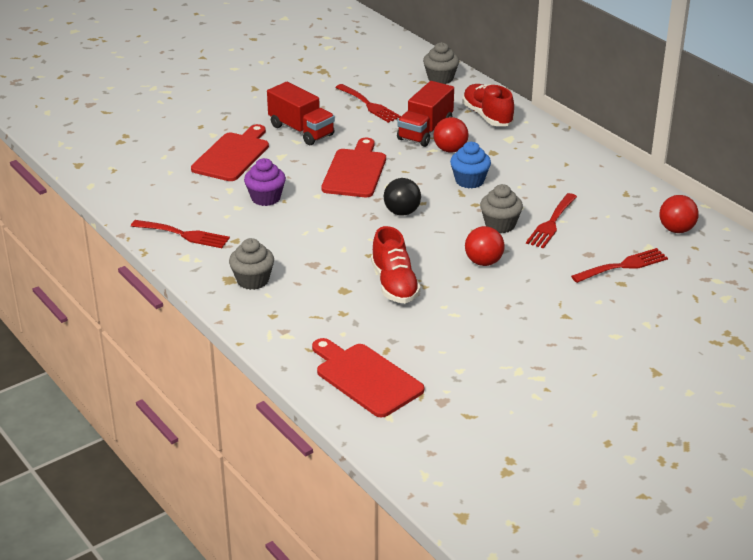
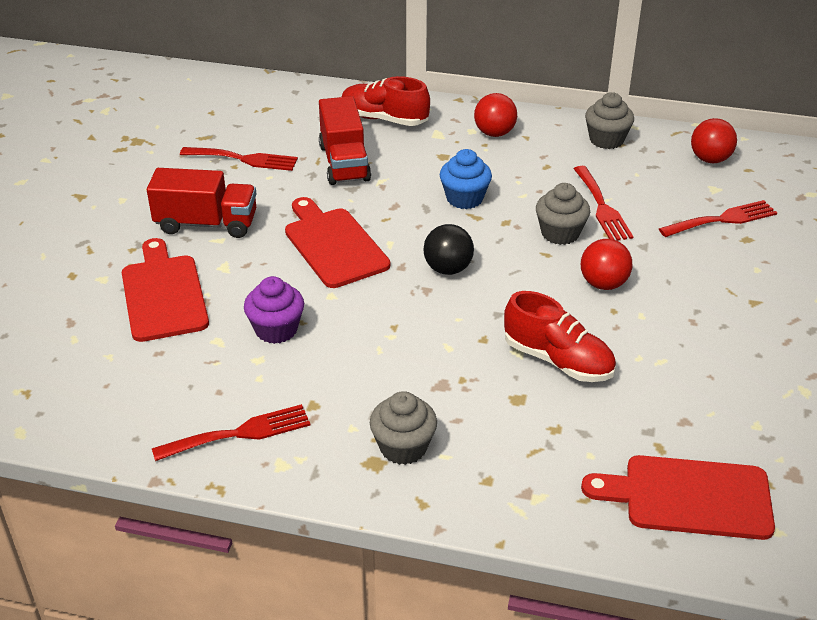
camera: 40 degrees left, 5 degrees up
grey cupcake [423,42,459,84] -> grey cupcake moved to [585,92,634,149]
red ball [433,117,468,153] -> red ball moved to [474,93,517,137]
red fork [571,248,668,283] -> red fork turned 45 degrees clockwise [659,200,777,237]

